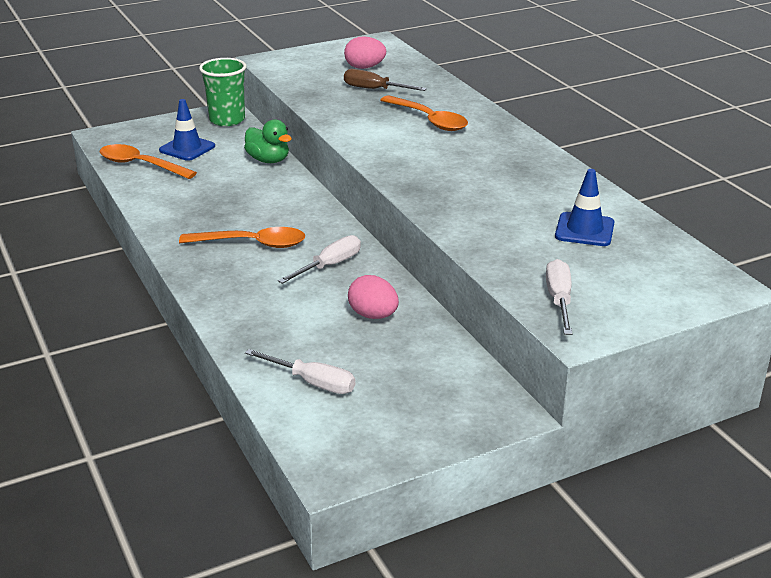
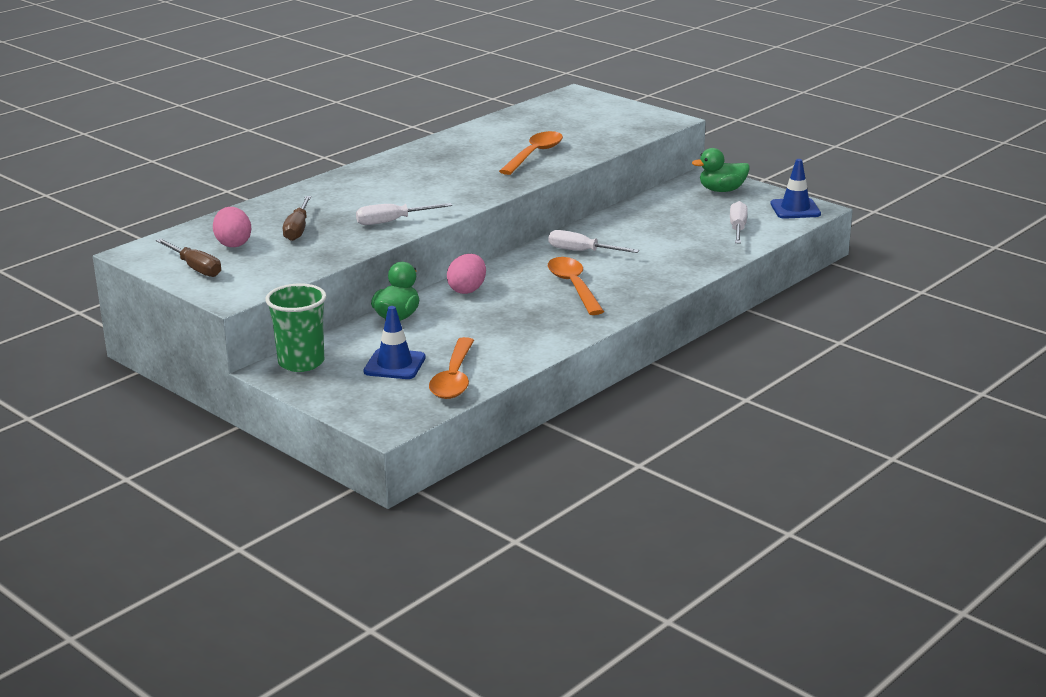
camera: 110 degrees left, 5 degrees down
pink egg [348,275,399,319] -> pink egg moved to [447,254,486,294]
orange spoon [380,95,468,131] -> orange spoon moved to [499,131,563,175]
white screwdriver [546,259,572,335] -> white screwdriver moved to [356,203,452,225]
blue traffic cone [555,169,614,246] -> blue traffic cone moved to [770,159,821,219]
none -> brown screwdriver [156,239,221,277]
none -> green duck [692,148,750,192]

